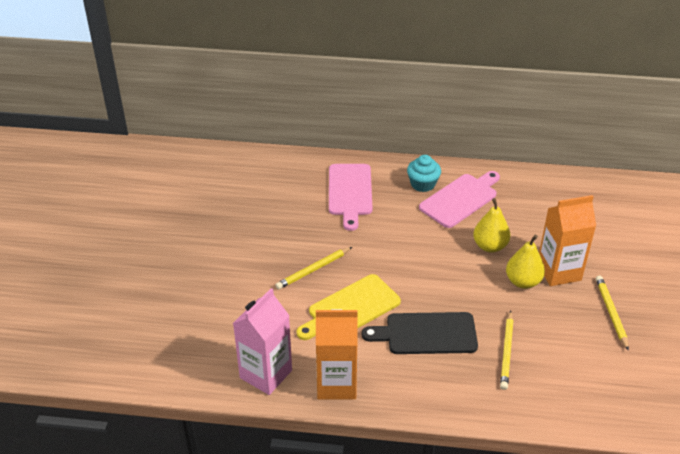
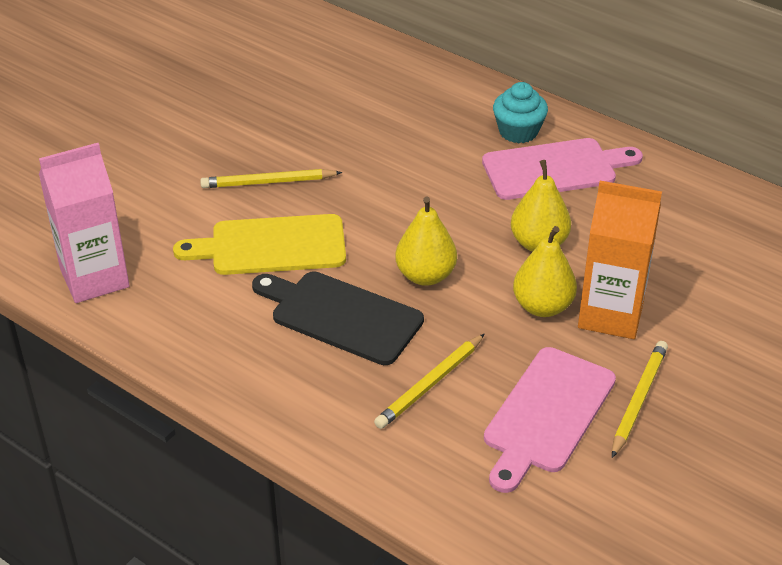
camera: 30 degrees right, 0 degrees up
orange carton [316,309,357,399] -> none
pink cutting board [329,164,372,231] -> pink cutting board moved to [484,347,616,493]
none -> yellow pear [395,197,457,286]

